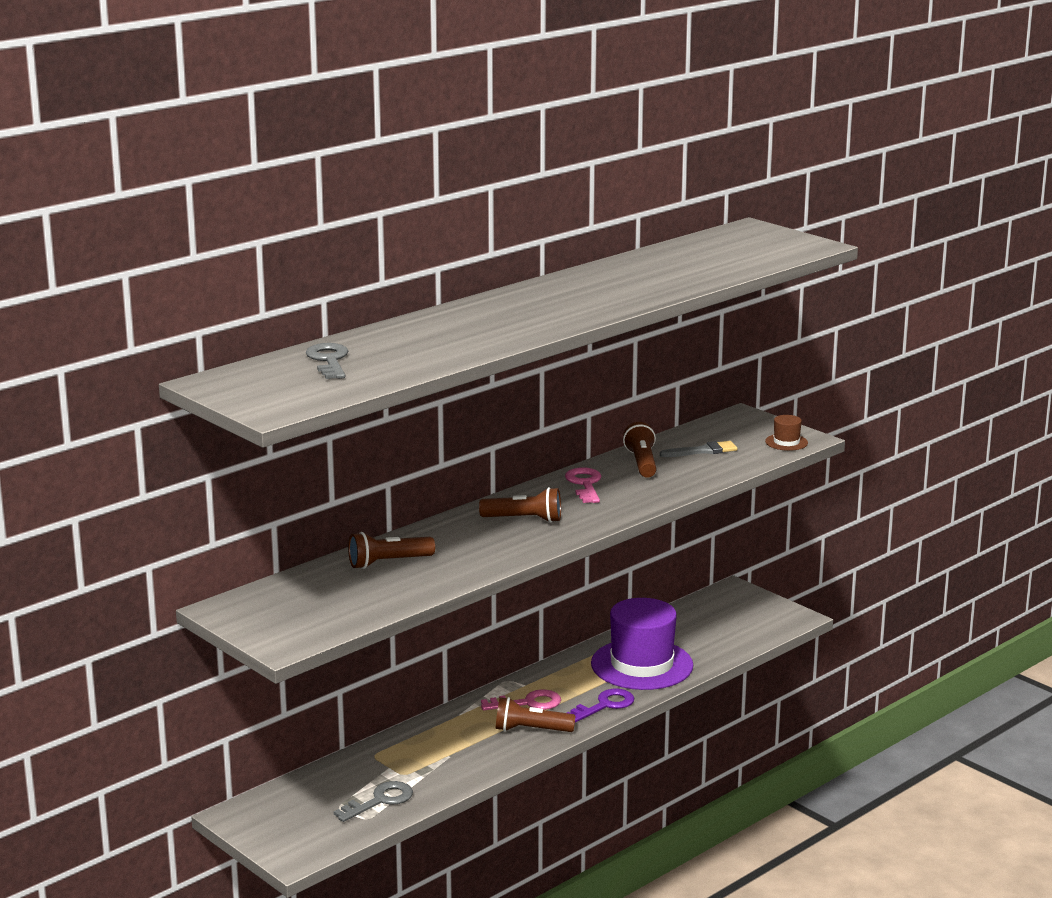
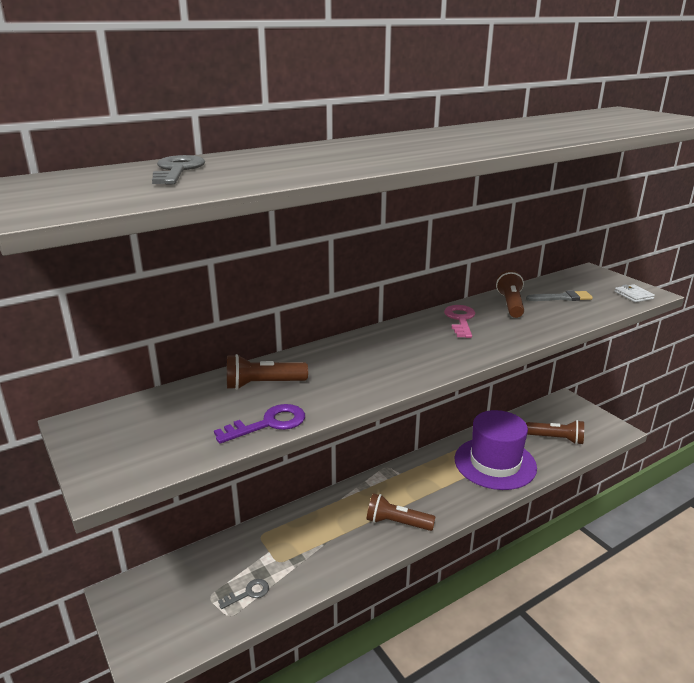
camera: 10 degrees right, 5 degrees up
grey key [334,781,413,822] -> grey key [218,579,269,609], size x0.66
brown flashlight [479,487,561,523] -> brown flashlight moved to [526,420,584,445]
pink key [481,689,561,710] -> none
purple key [567,688,634,723] -> purple key moved to [214,404,305,444]
brown hat [765,415,808,451] -> white wallet [615,284,655,303]

